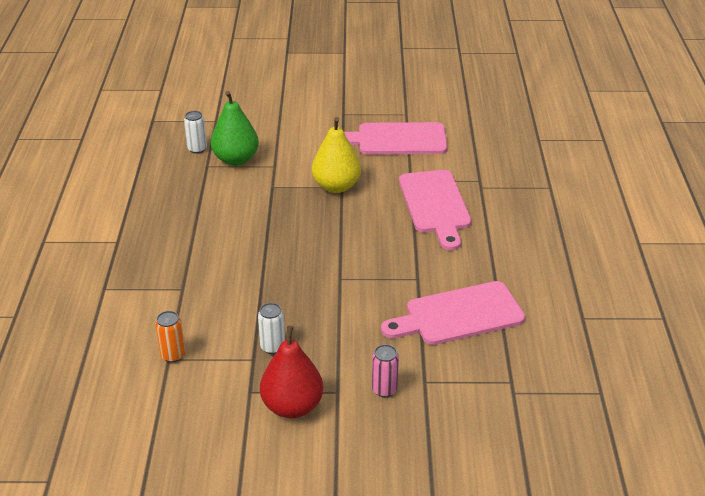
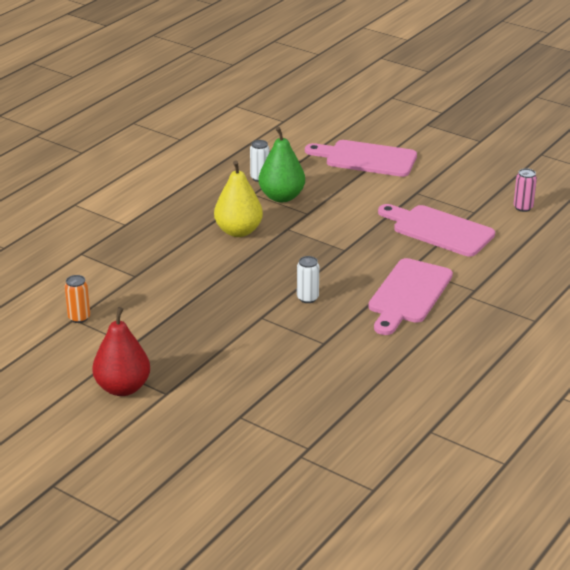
camera: 35 degrees right, 5 degrees down
white can [258,303,285,354] -> white can moved to [297,256,319,303]
yellow pear [312,117,361,193] -> yellow pear moved to [214,161,263,237]
pink can [372,344,399,397] -> pink can moved to [514,168,537,212]
pink cutting board [381,281,525,345] -> pink cutting board moved to [305,140,417,177]

